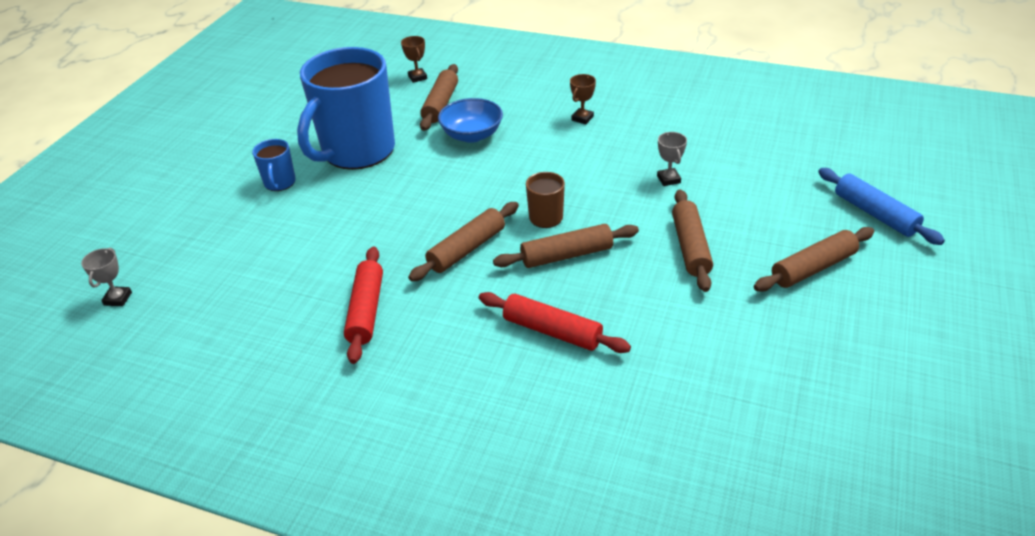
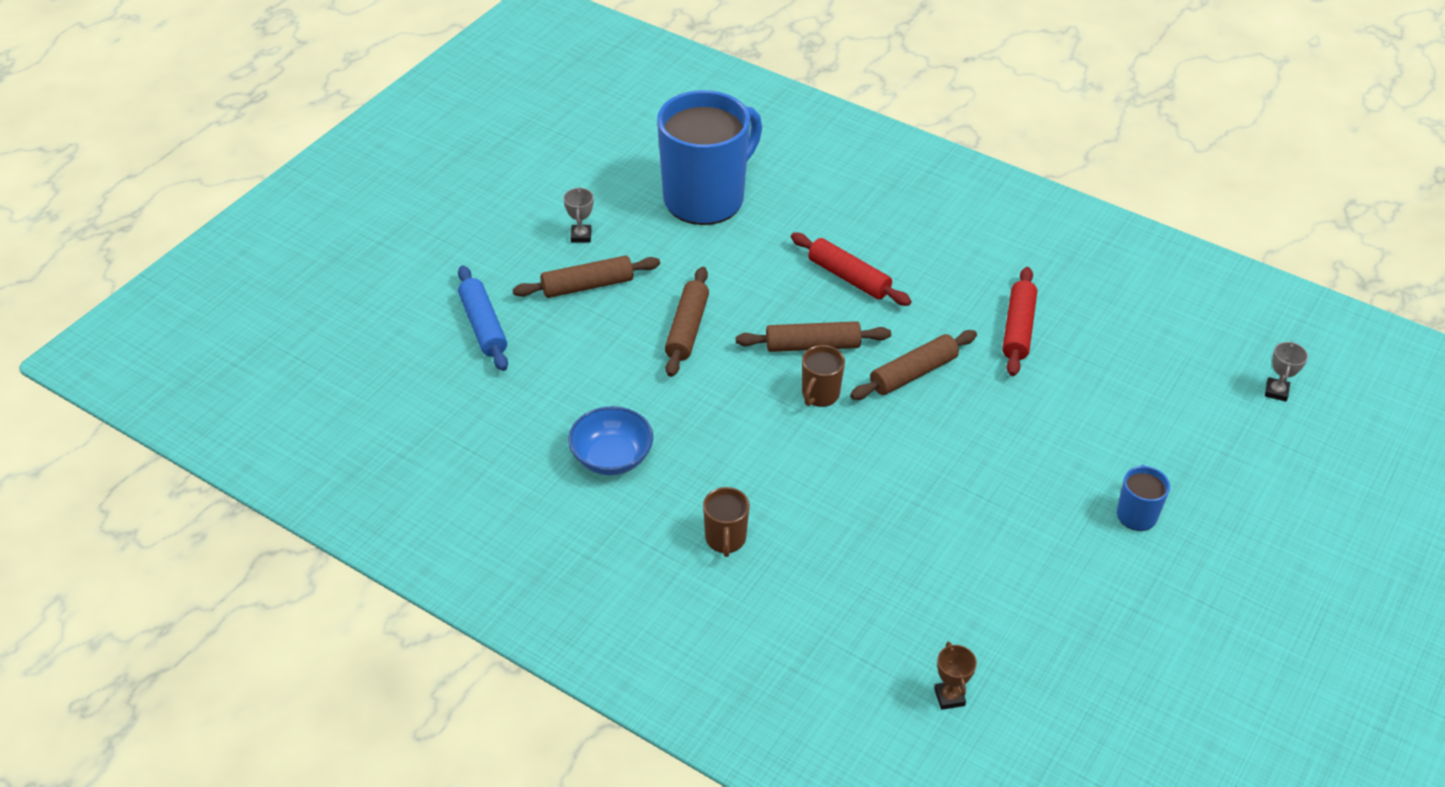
camera: 170 degrees left, 5 degrees up
blue mug [297,47,395,170] -> blue mug moved to [657,90,762,225]
brown rolling pin [420,64,458,131] -> none
blue bowl [438,98,503,143] -> blue bowl moved to [568,406,653,475]
brown trophy [570,74,596,124] -> brown mug [703,487,750,557]
grey trophy [657,132,687,186] -> grey trophy moved to [563,187,594,243]

